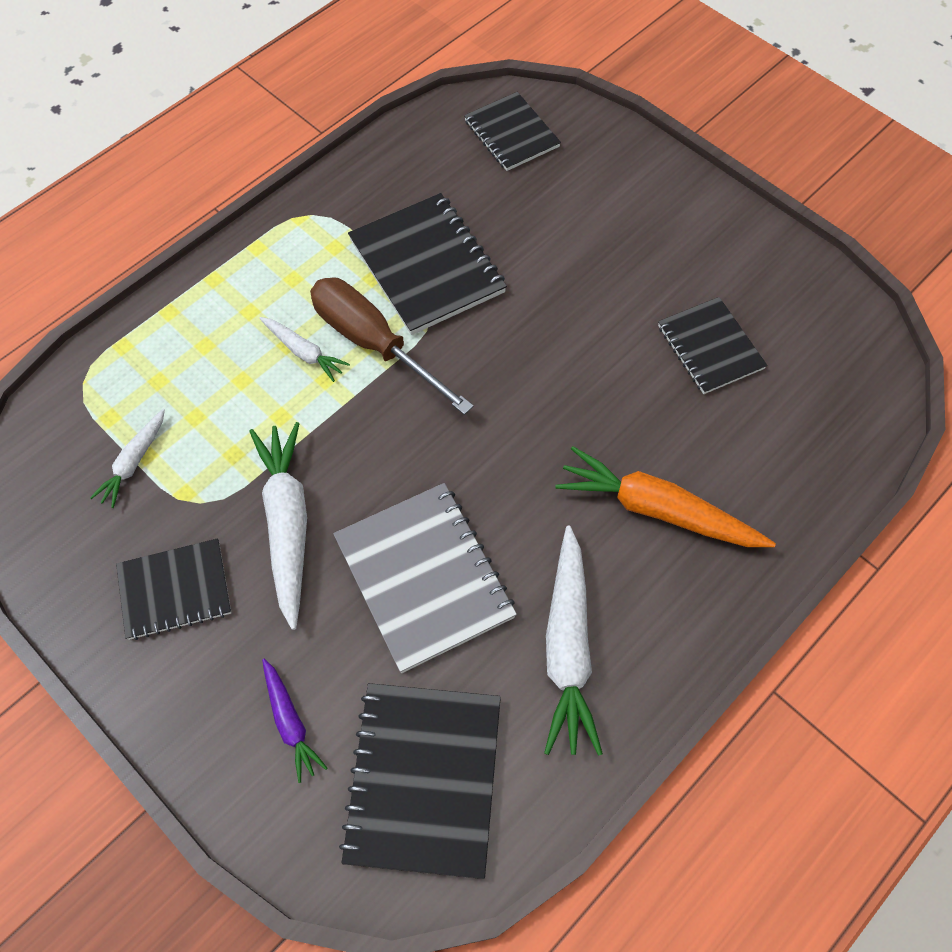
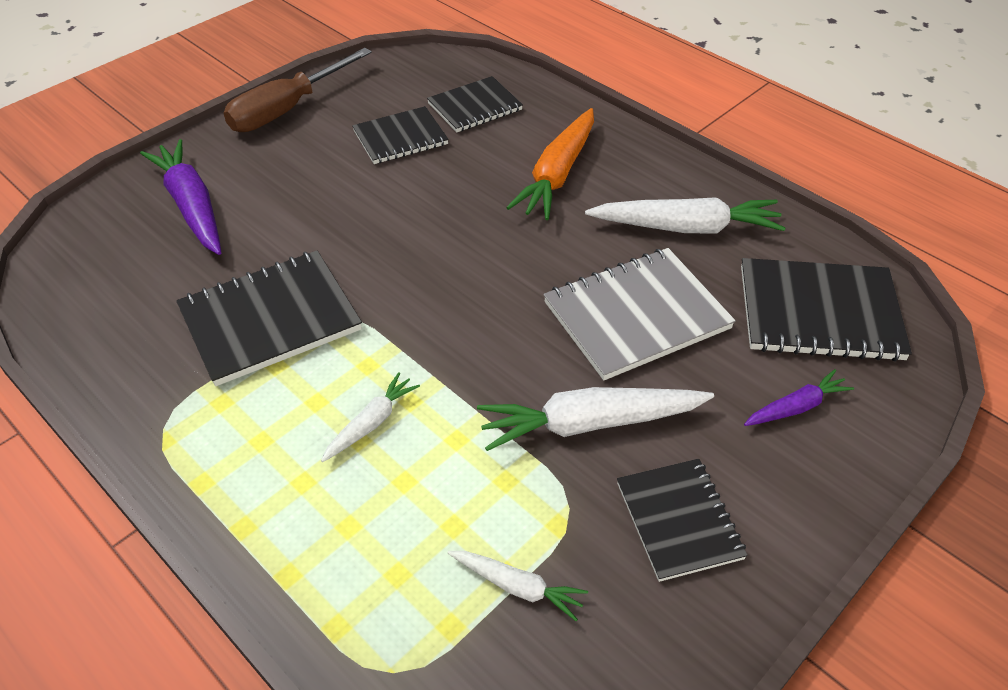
camera: 90 degrees left, 15 degrees down
brown screwdriver [310,277,473,415] -> brown screwdriver moved to [224,48,372,132]
black notebook [464,92,561,171] -> black notebook moved to [427,76,523,132]
none -> purple carrot [140,139,221,255]

